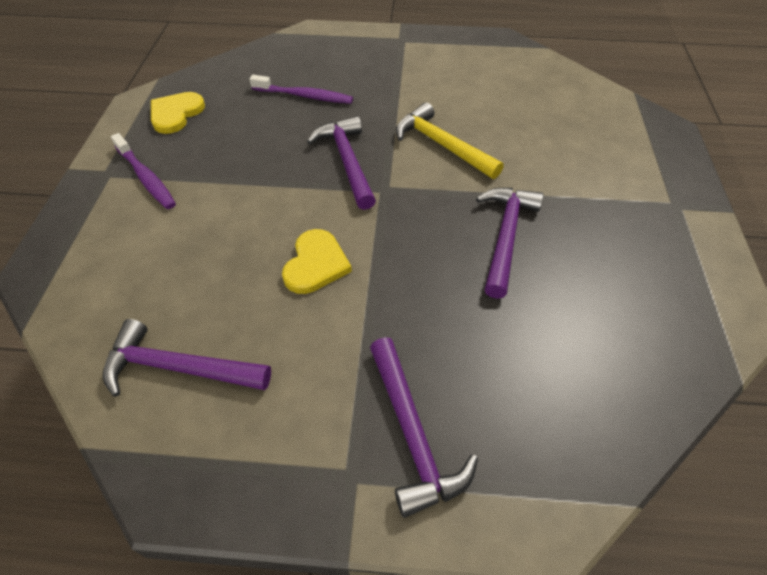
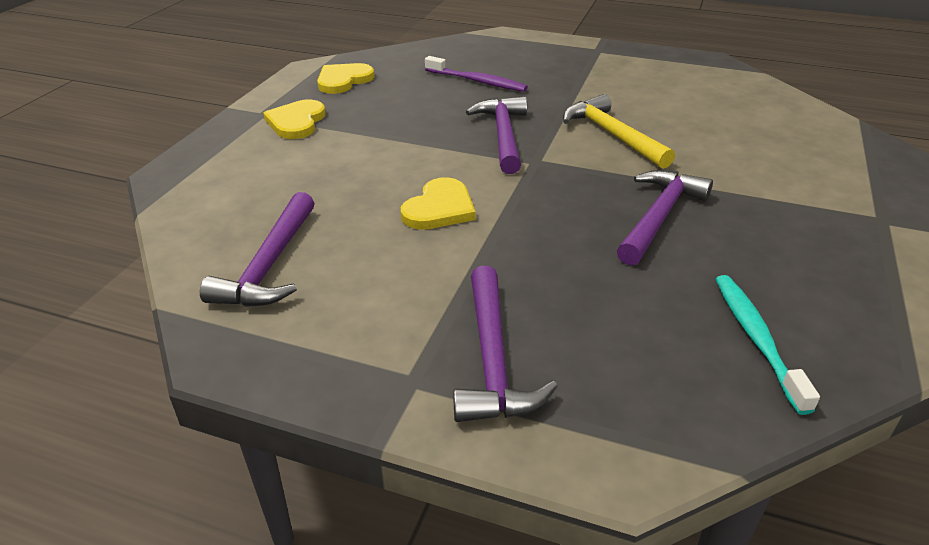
camera: 15 degrees right, 15 degrees down
purple hammer [102,319,271,397] -> purple hammer turned 105 degrees counterclockwise [200,192,315,307]
purple toothbrush [111,133,176,209] -> yellow heart [263,100,326,139]
none -> turquoise toothbrush [716,275,820,415]

